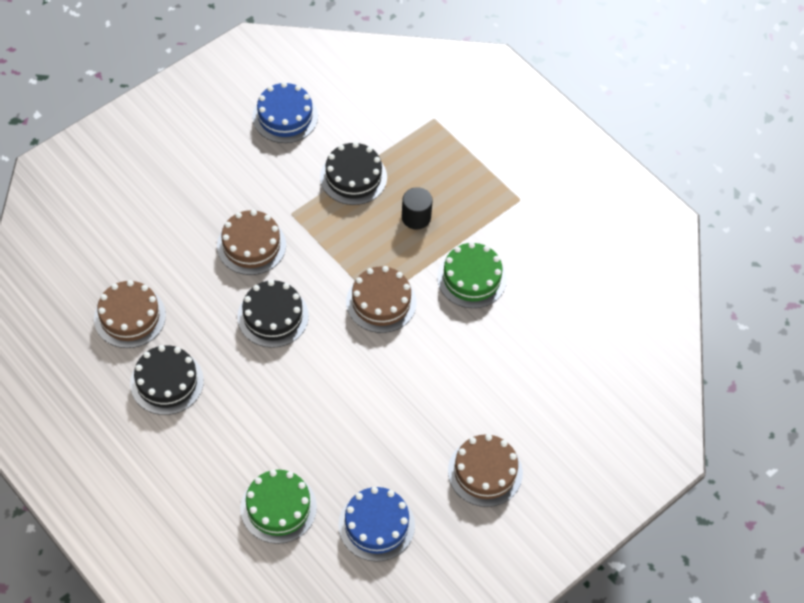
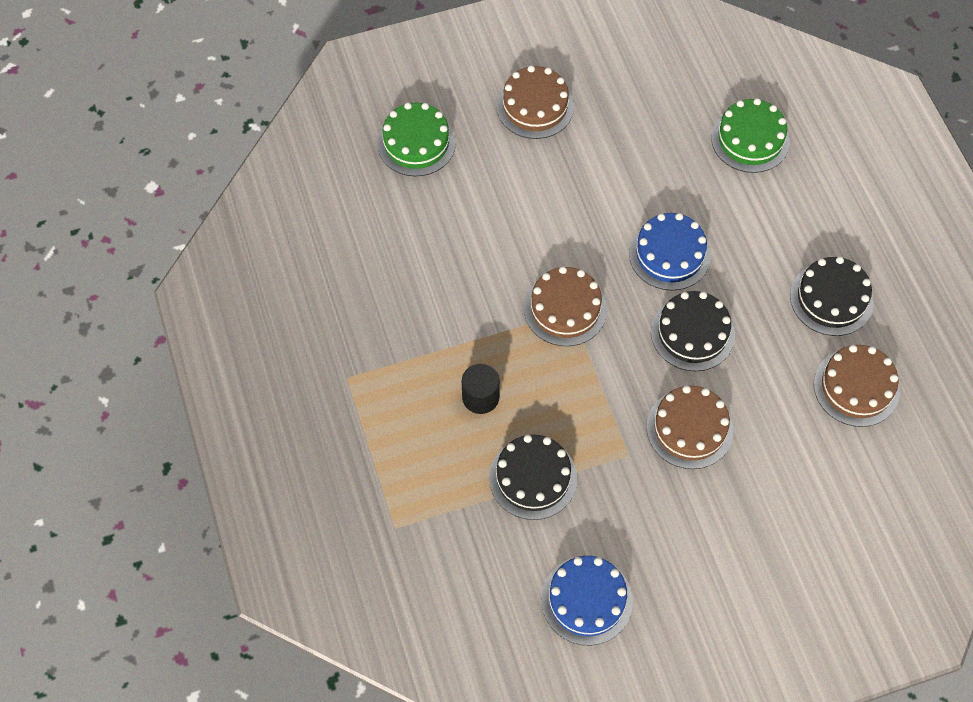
camera: 155 degrees left, 5 degrees up
blue cake [338,487,415,561] -> blue cake moved to [629,213,711,291]
green cake [437,242,507,308] -> green cake moved to [377,103,456,176]

